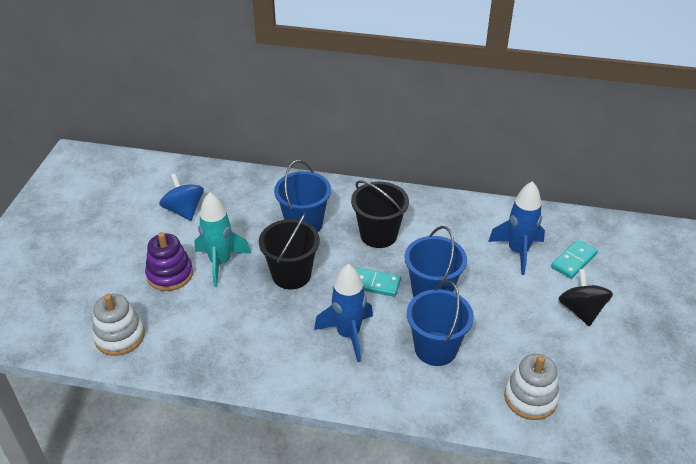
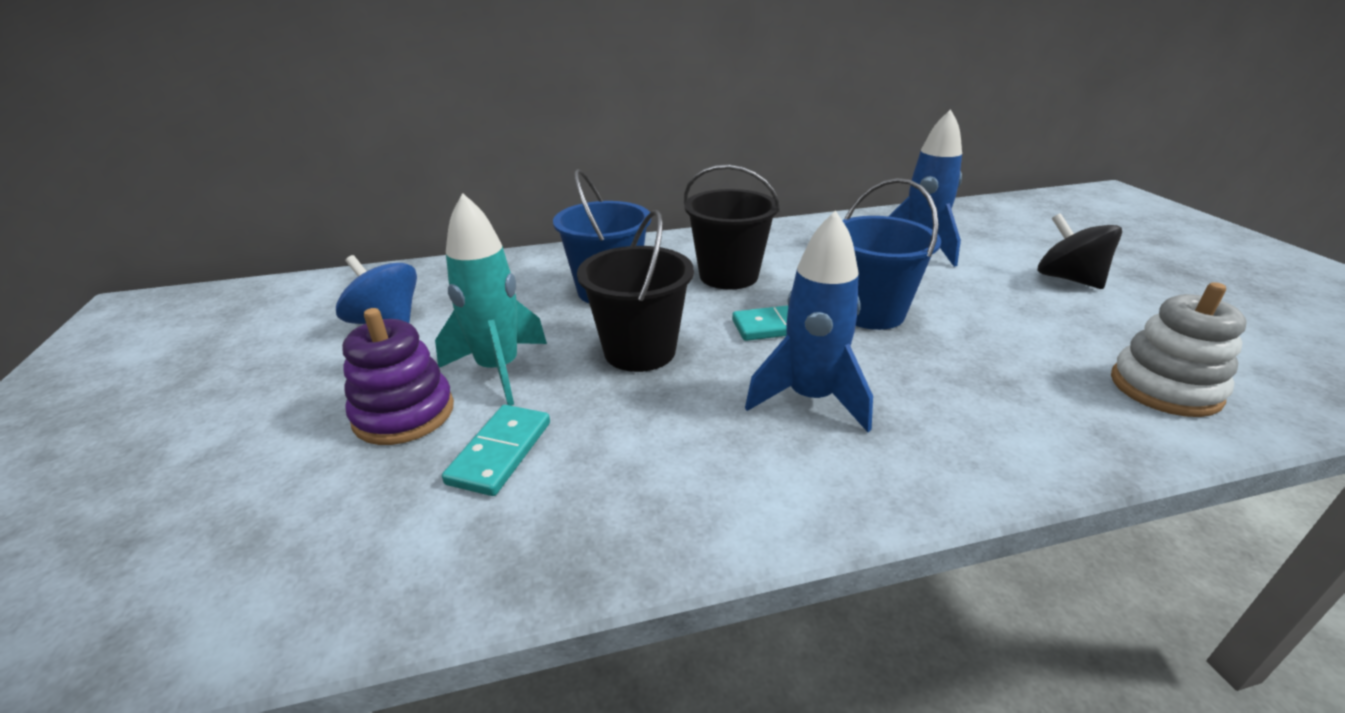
camera: 25 degrees left, 10 degrees down
white stacking toy [92,294,145,356] -> none
blue bucket [407,280,474,366] -> none
turquoise domino [551,239,598,279] -> turquoise domino moved to [442,405,550,496]

